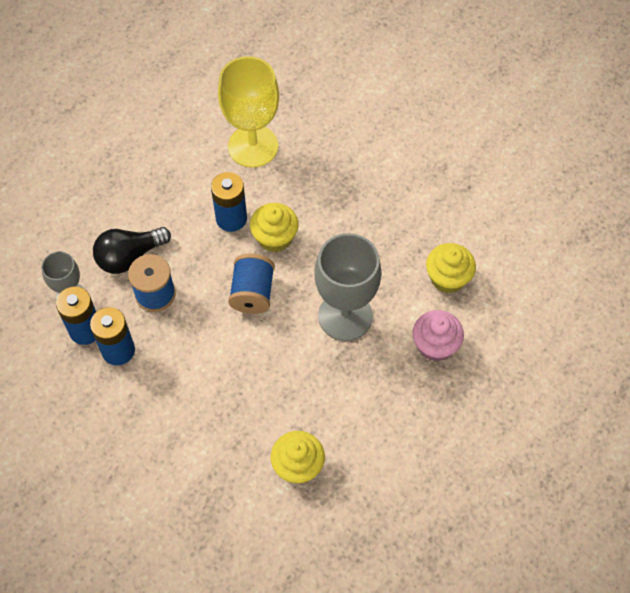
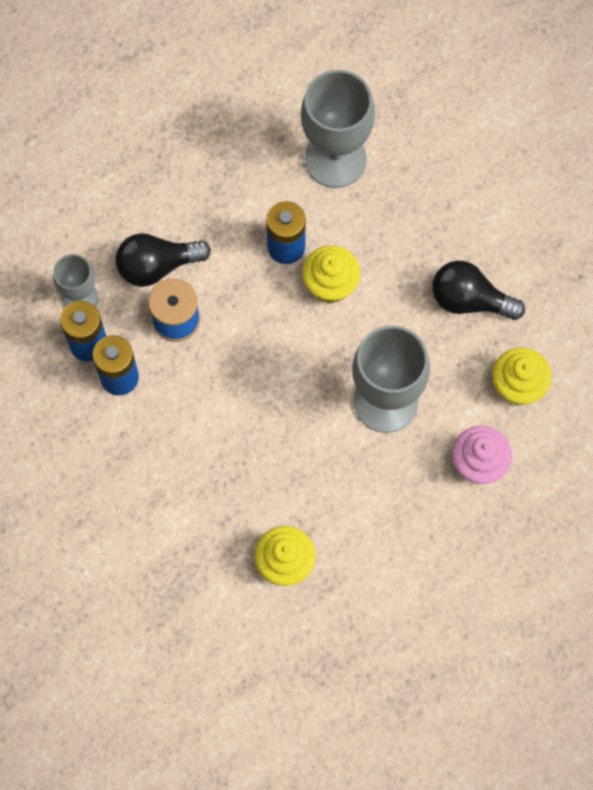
camera: 15 degrees right, 10 degrees up
yellow goblet [218,56,279,168] -> grey goblet [301,70,375,188]
blue spool [228,253,275,314] -> none
none -> black light bulb [432,261,525,320]

